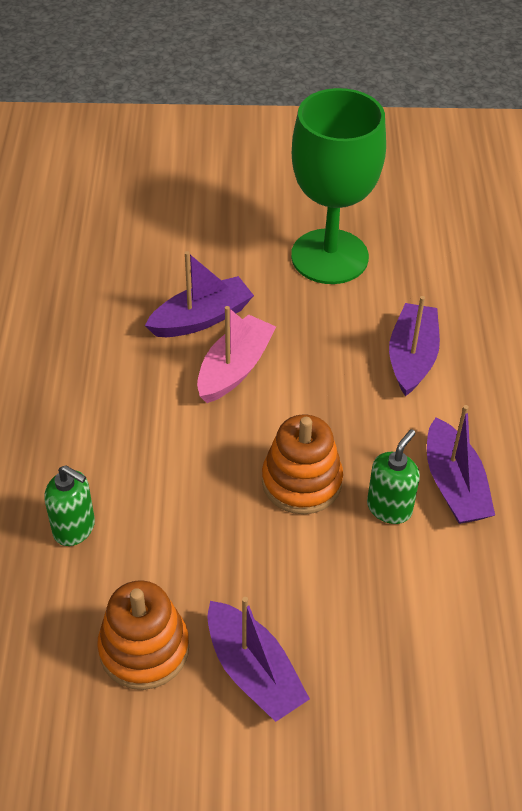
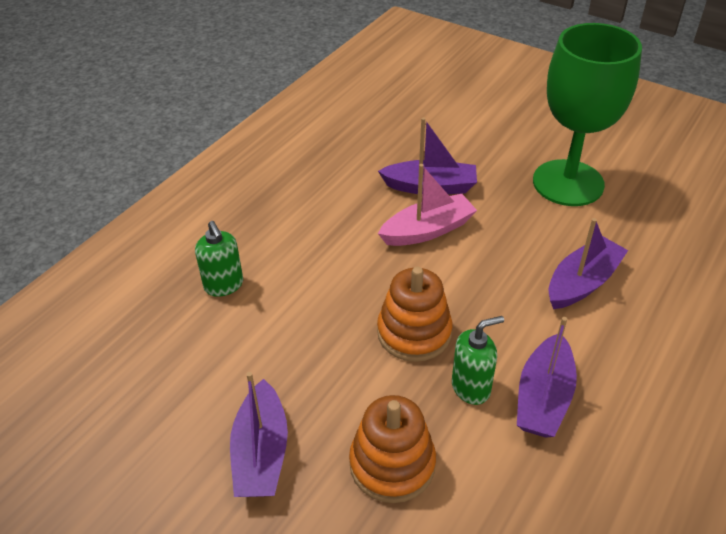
camera: 35 degrees right, 5 degrees down
orange stacking toy [97,580,189,690] -> orange stacking toy moved to [349,395,436,503]

